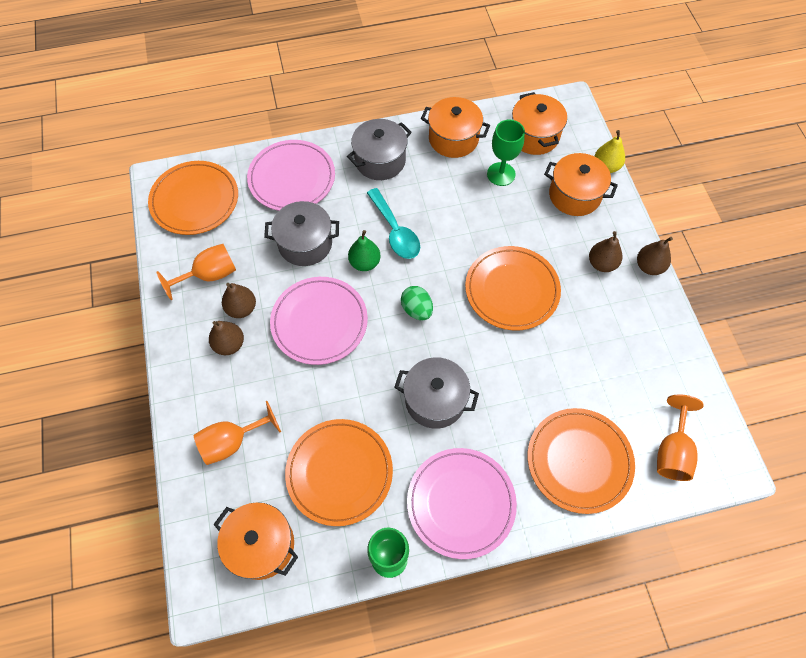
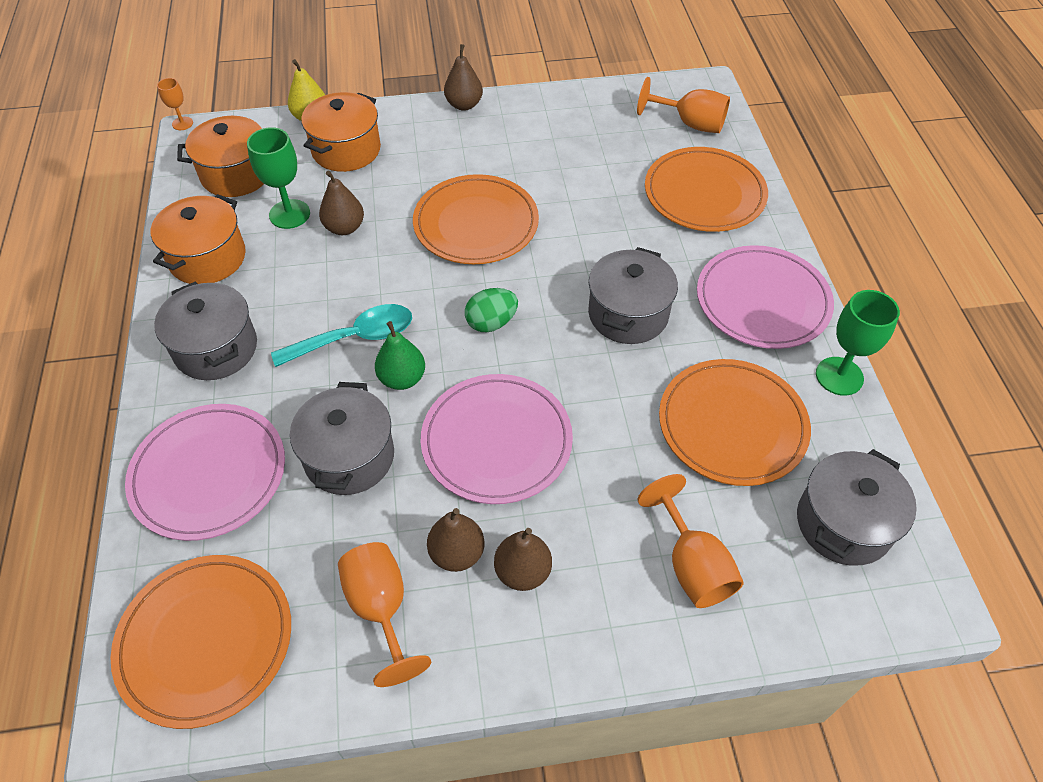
camera: 85 degrees left, 10 degrees down
orange pot [214,502,298,580] -> grey pot [797,449,917,566]
brown pear [589,231,622,272] -> brown pear moved to [319,170,364,235]
none -> orange goblet [157,78,193,130]

